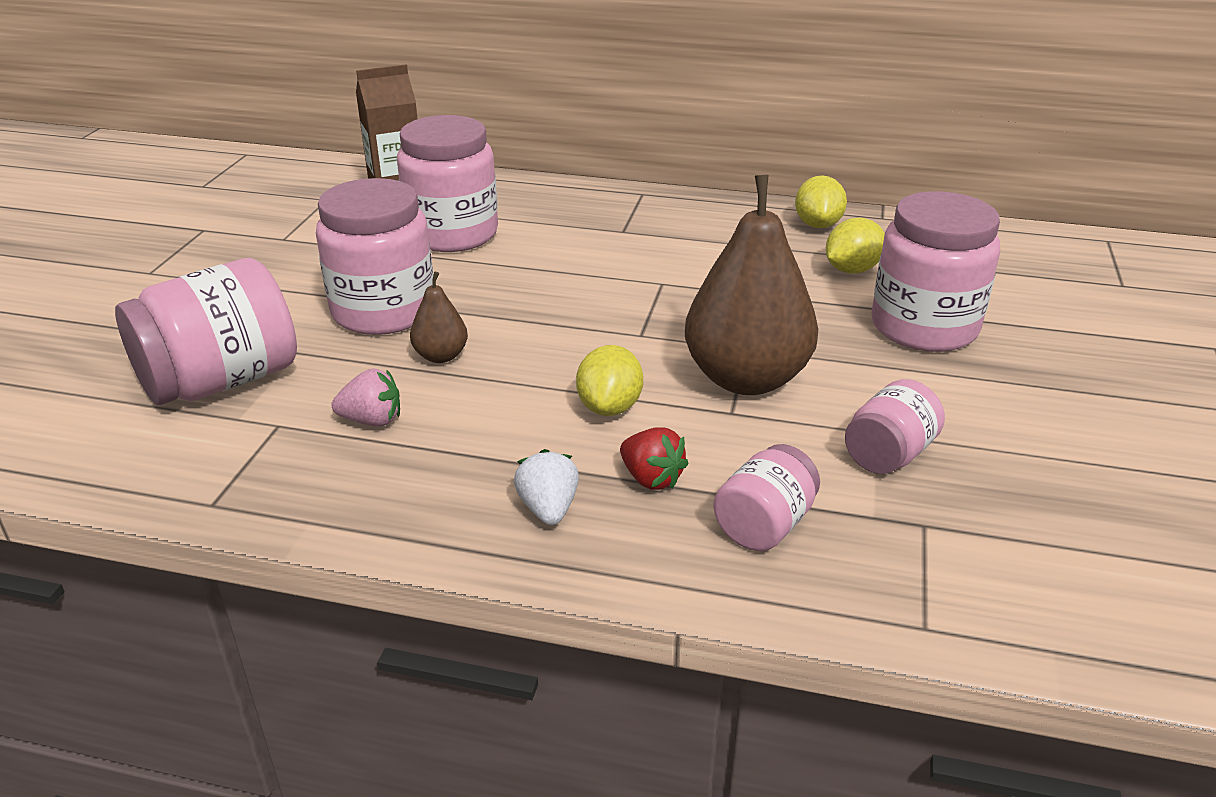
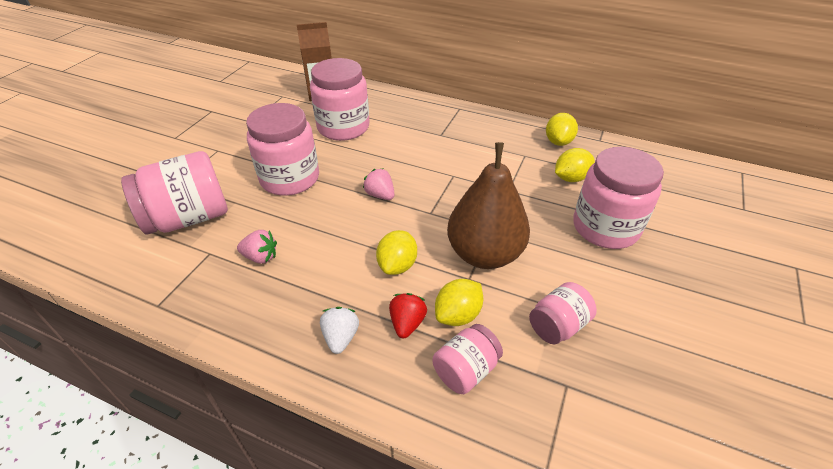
camera: 10 degrees right, 10 degrees up
brown pear [410,272,468,363] -> none
red strawberry [620,427,689,490] -> red strawberry turned 135 degrees counterclockwise [389,293,427,338]
none -> pink strawberry [363,168,394,200]
none -> yellow lemon [435,279,483,326]

